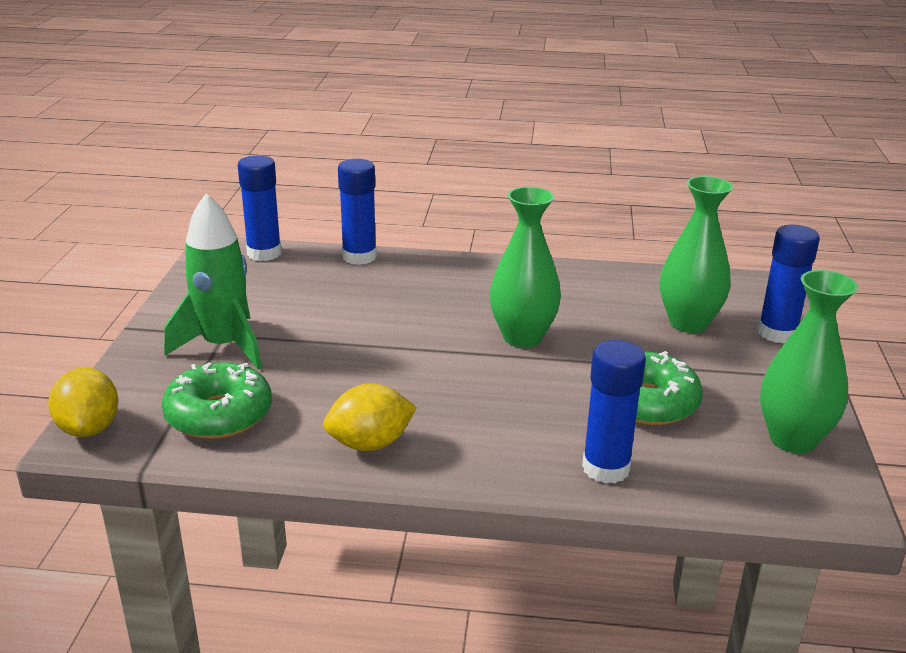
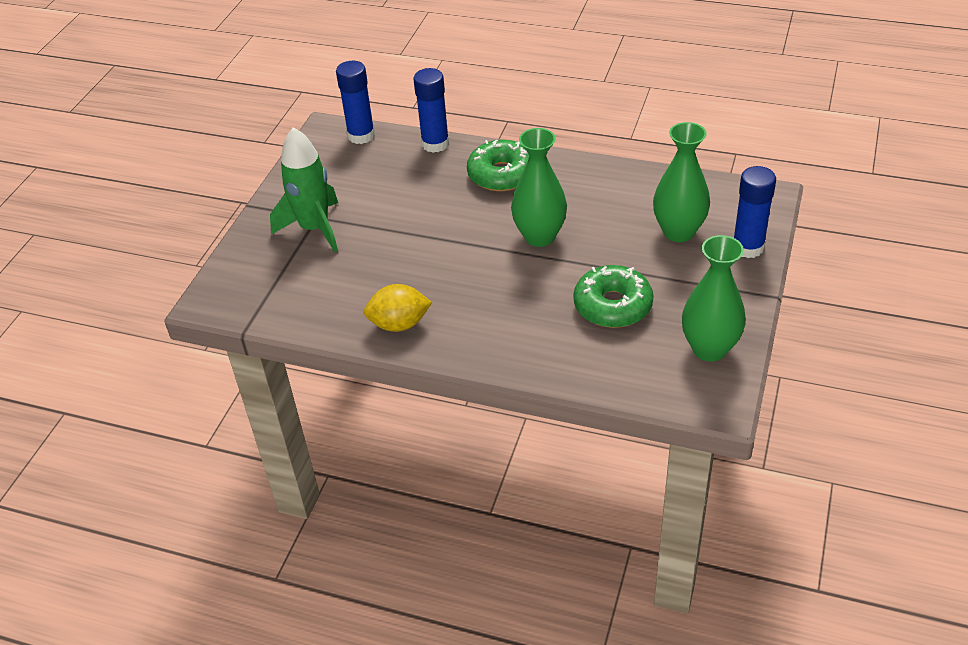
camera: 15 degrees right, 15 degrees up
yellow lemon [48,367,119,437] -> none
green donut [162,362,272,439] -> green donut moved to [467,140,529,191]
blue glue stick [582,340,646,484] -> none

